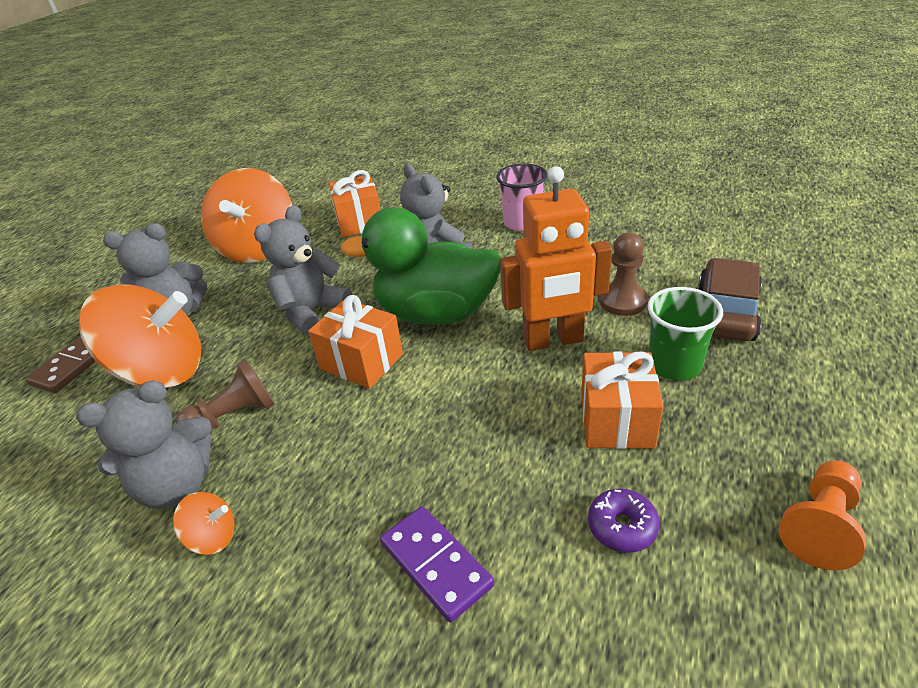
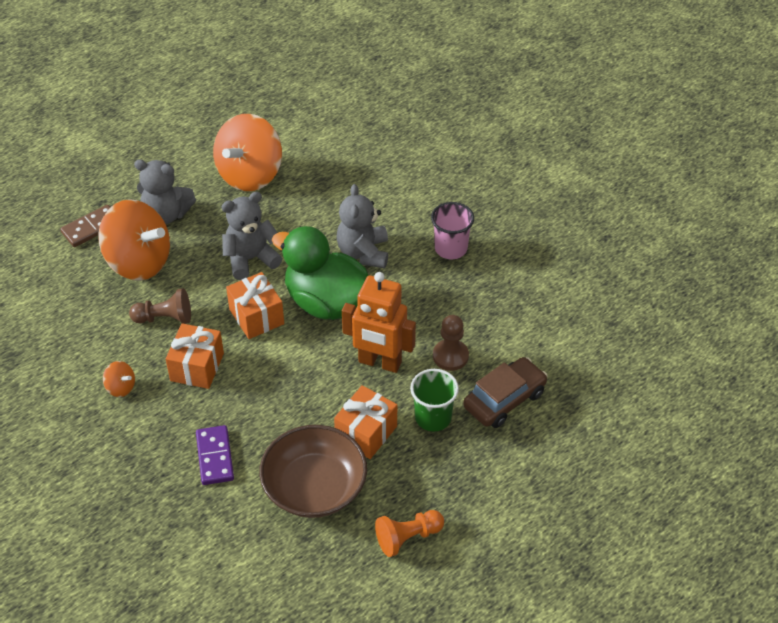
camera: 25 degrees right, 10 degrees up
grey teddy bear [76,380,212,509] -> none
orange gift [329,170,381,237] -> orange gift moved to [166,323,224,389]
purple donut [588,489,660,553] -> brown bowl [259,425,367,518]

